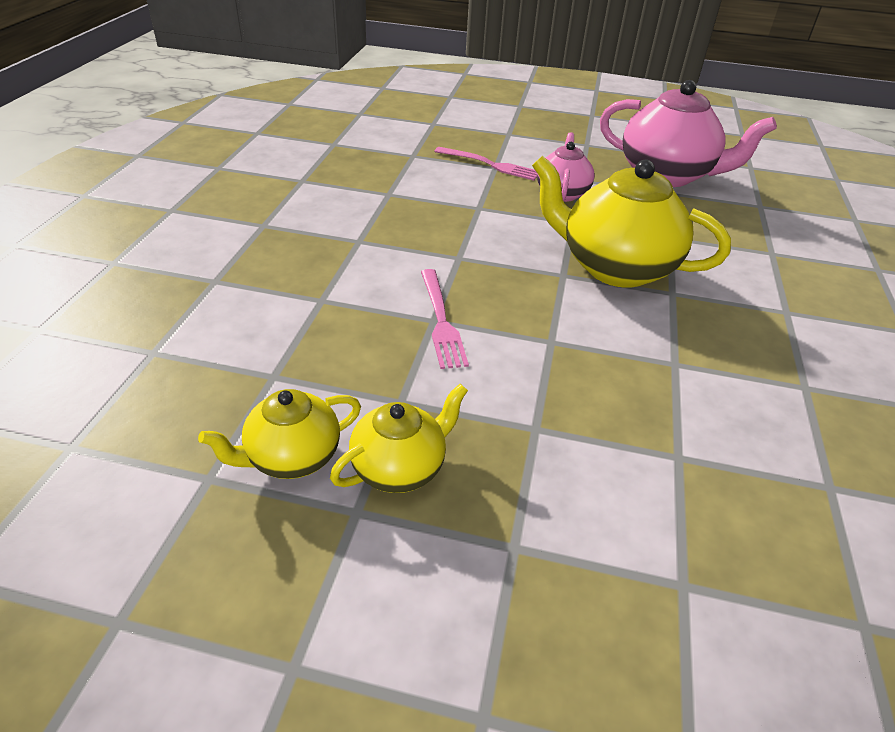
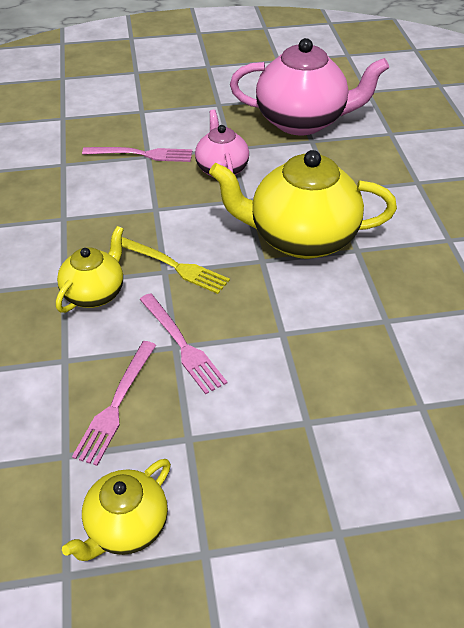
camera: 20 degrees left, 5 degrees up
yellow teapot [330,384,468,493] -> yellow teapot moved to [56,226,124,313]
none -> pink fork [72,341,156,466]
none -> yellow fork [122,237,230,294]

